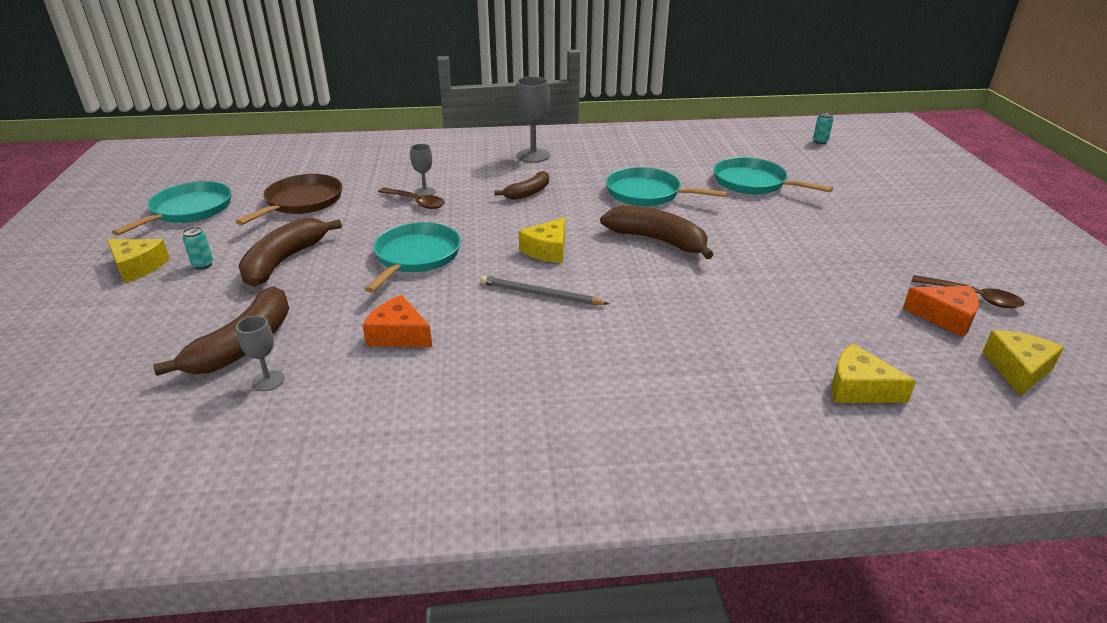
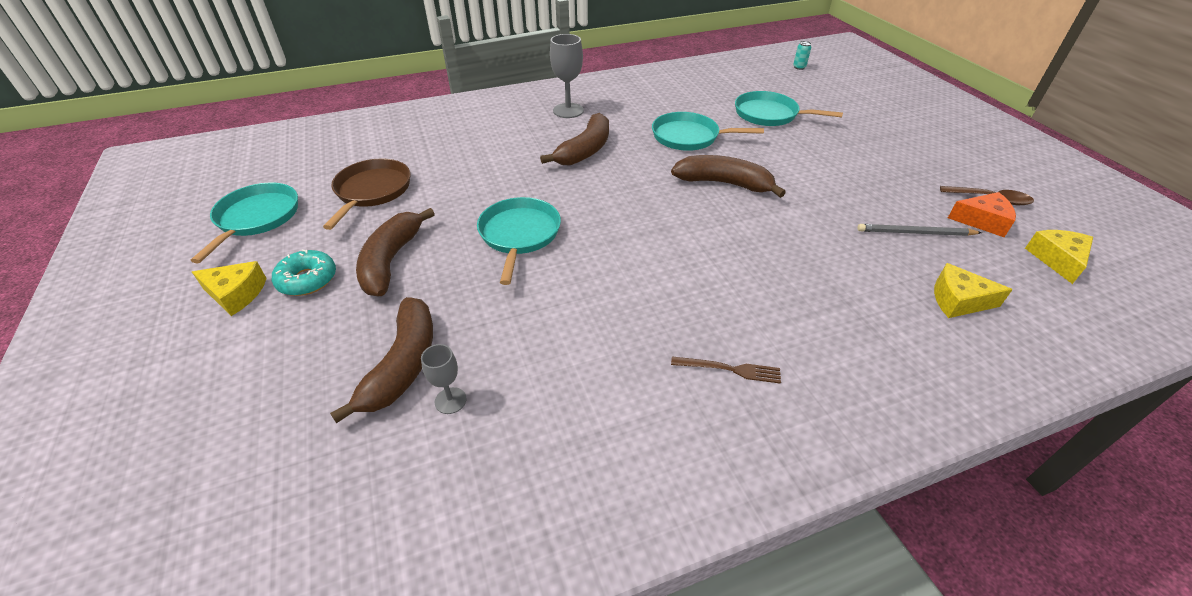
camera: 15 degrees left, 10 degrees up
turquoise can [183,227,213,270] -> turquoise donut [272,249,336,296]
orange cheese [363,295,432,347] -> none
brown spoon [378,188,445,209] -> none
grey goblet [410,144,436,196] -> none
grey pencil [480,276,609,305] -> grey pencil moved to [857,224,982,236]
brown banana [494,171,549,200] -> brown banana [540,113,609,165], size x1.62
yellow cheese [519,217,565,263] -> none
none -> brown fork [671,356,781,384]

